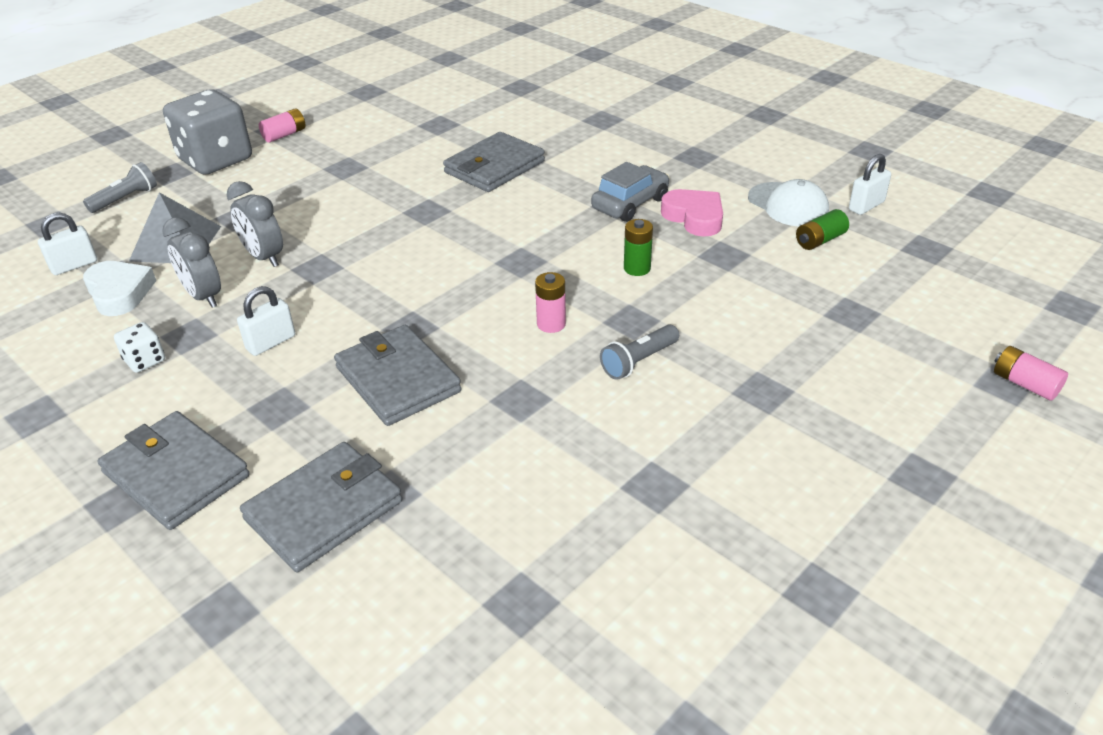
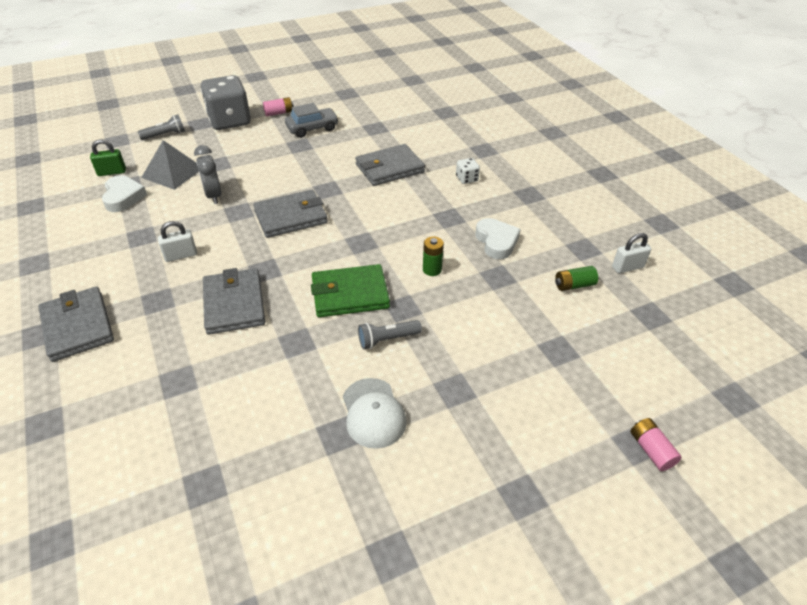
camera: 20 degrees right, 5 degrees up
white padlock [38,213,97,275] -> green padlock [90,139,126,176]
white dice [114,322,165,373] -> white dice moved to [456,158,480,184]
grey clock [162,217,221,308] -> none
grey wallet [240,442,402,572] -> grey wallet moved to [253,190,328,238]
pink battery [535,272,566,333] -> green wallet [311,264,390,317]
grey car [591,162,669,222] -> grey car moved to [285,103,339,138]
pink heart [661,189,723,237] -> white heart [475,218,521,259]
white cap [748,179,829,226] -> white cap moved to [343,378,407,449]

